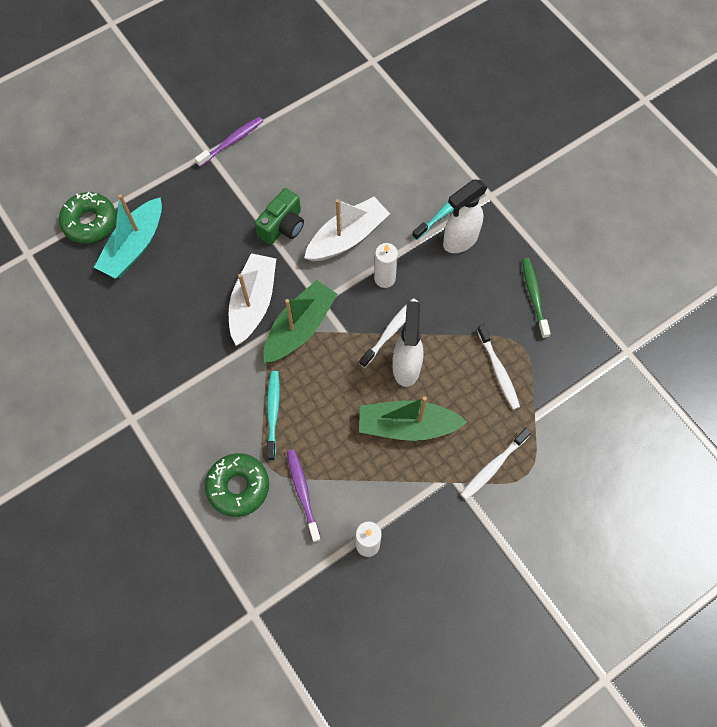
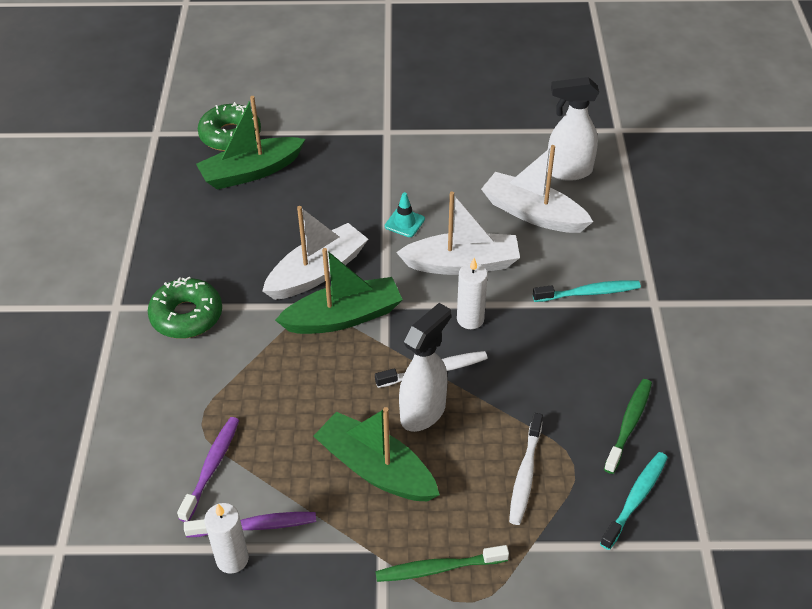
camera: 35 degrees right, 20 degrees down
turquoise boat [94,194,162,279] -> green boat [196,96,305,190]
purple toothbrush [195,117,263,167] -> purple toothbrush moved to [184,512,316,538]
green donut [205,453,269,517] -> green donut moved to [148,276,222,339]
green camera [255,188,304,245] -> turquoise traffic cone [385,192,425,237]
turquoise toothbrush [266,371,280,460] -> turquoise toothbrush moved to [600,452,668,550]
white spray bottle [443,179,488,253] -> white spray bottle moved to [547,77,599,181]
white toothbrush [460,428,531,500] -> green toothbrush [375,545,509,582]
none -> white boat [481,145,593,233]

